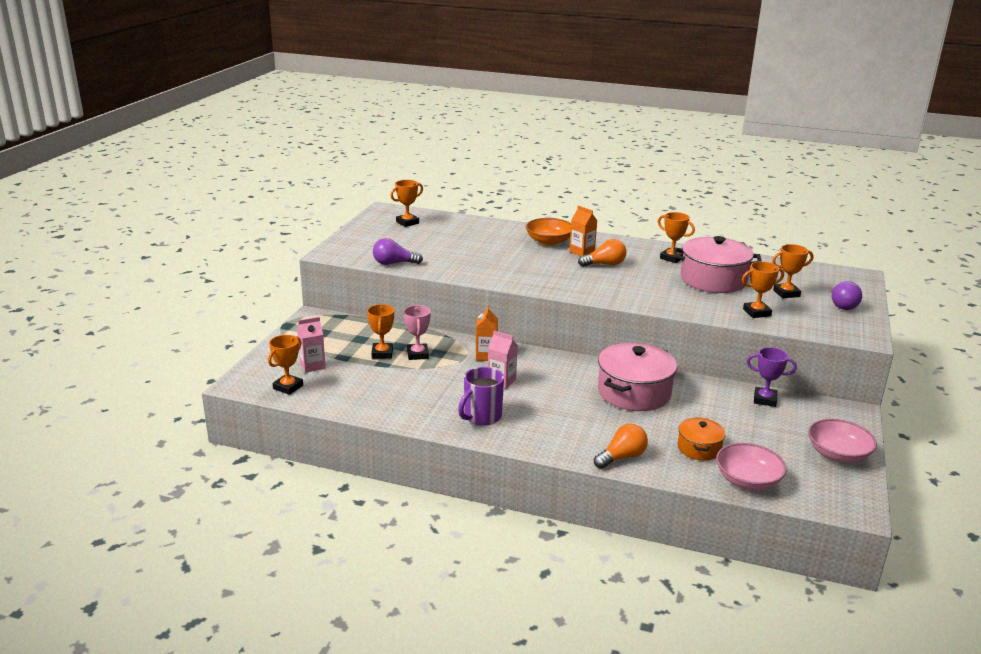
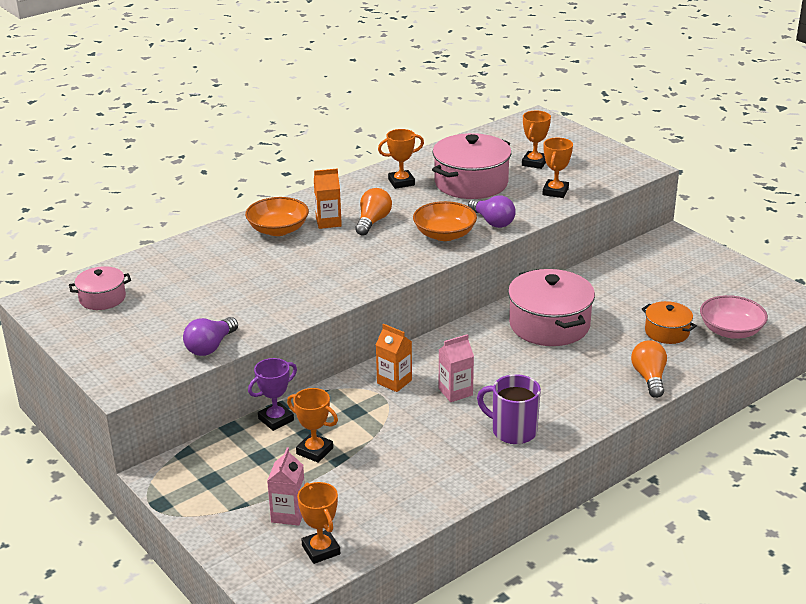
camera: 55 degrees left, 5 degrees up
orange trophy [391,180,423,227] -> pink pot [69,266,131,310]
pink trophy [404,305,431,360] -> none
purple mug [458,367,504,426] -> purple mug turned 135 degrees clockwise [477,374,541,444]
purple trophy [746,347,797,407] -> purple trophy moved to [248,358,297,431]
pink bowl [808,419,877,463] -> none
purple light bulb [832,281,862,310] -> purple light bulb moved to [468,195,516,228]
none -> orange bowl [413,201,477,241]

